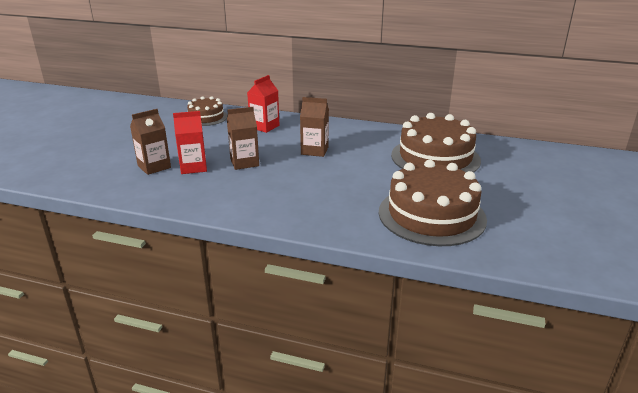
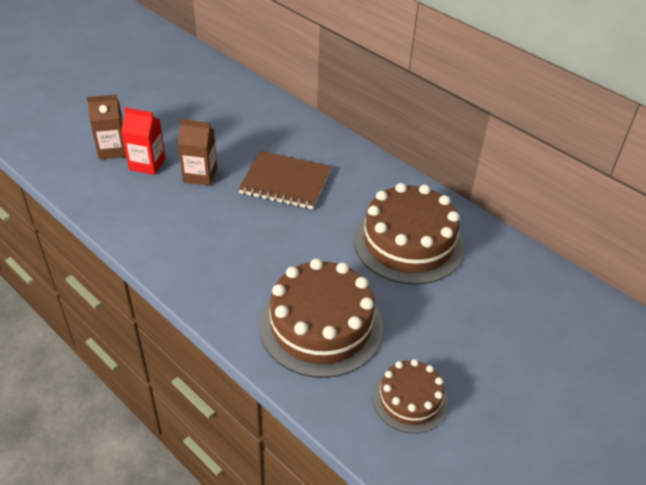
camera: 25 degrees right, 15 degrees up
brown cake [187,96,228,126] -> brown cake moved to [373,359,448,434]
red carton [247,75,279,133] -> none
brown carton [300,97,329,157] -> brown notebook [238,151,331,209]

